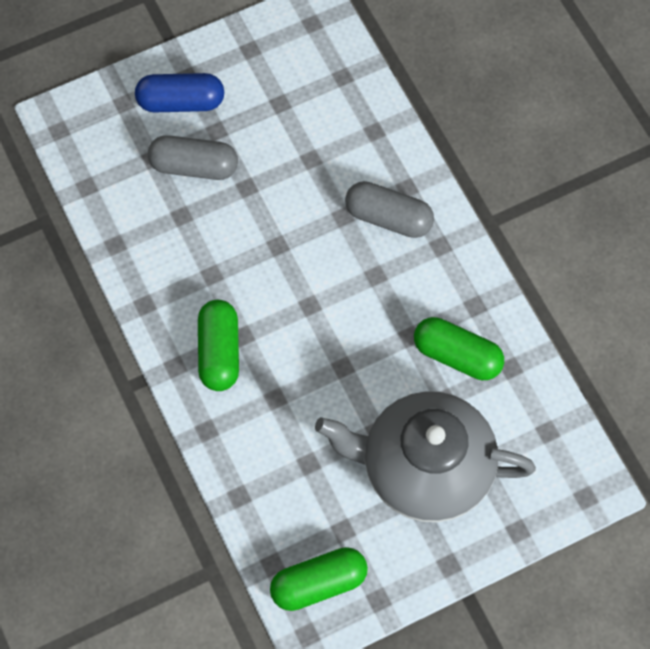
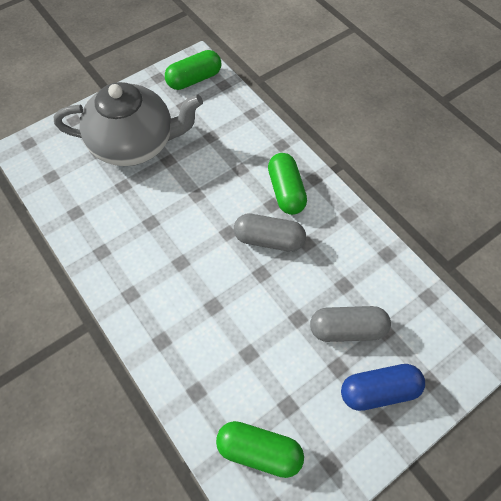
camera: 170 degrees right, 5 degrees down
grey capsule [345,181,434,238] -> grey capsule moved to [234,214,306,252]
green capsule [414,317,504,380] -> green capsule moved to [216,421,304,478]

